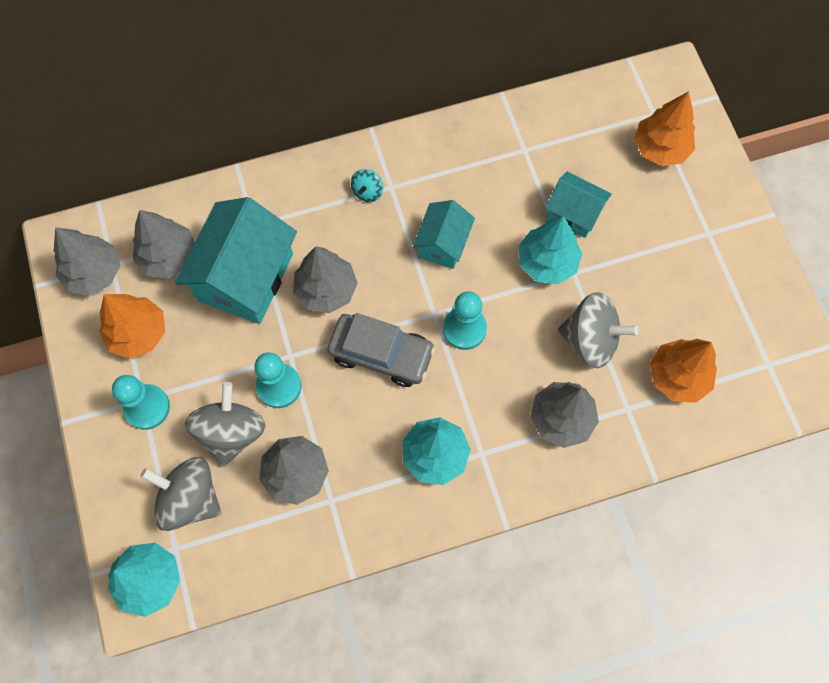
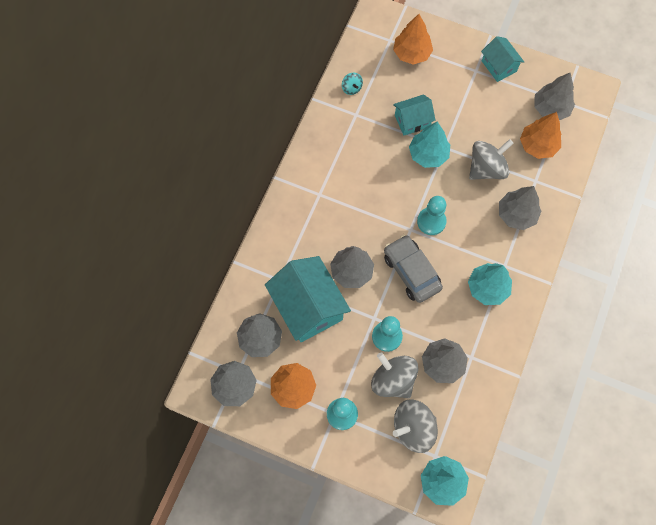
camera: 50 degrees left, 0 degrees up
grey car [328,313,436,387] -> grey car turned 90 degrees counterclockwise [384,235,443,303]
turquoise spinning top [351,169,383,202] -> turquoise spinning top moved to [342,73,363,95]
turquoise house [413,200,475,269] -> turquoise house moved to [481,36,524,82]
none -> grey tree [534,73,575,120]

